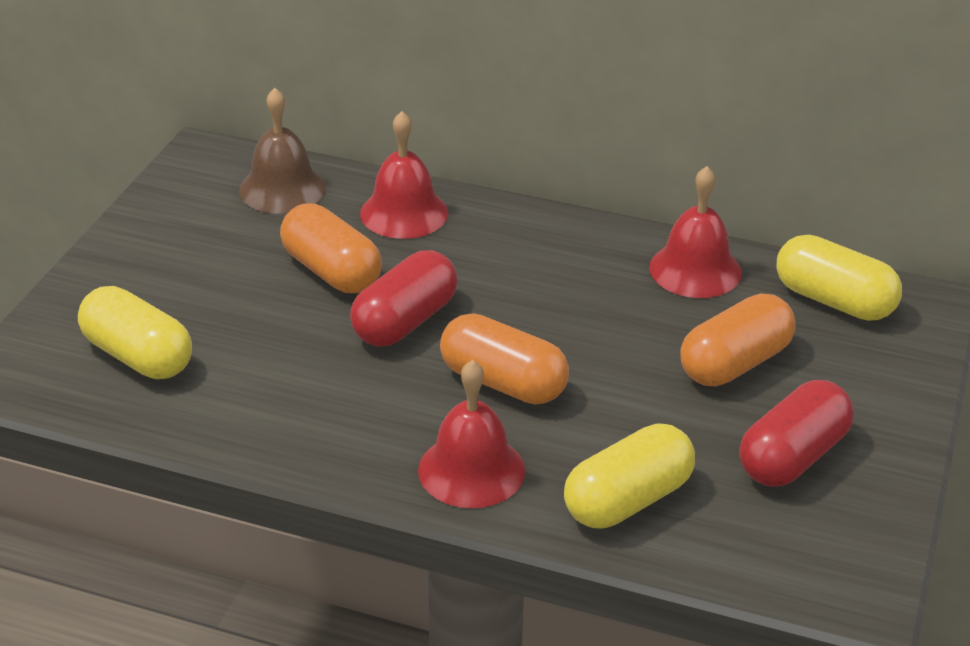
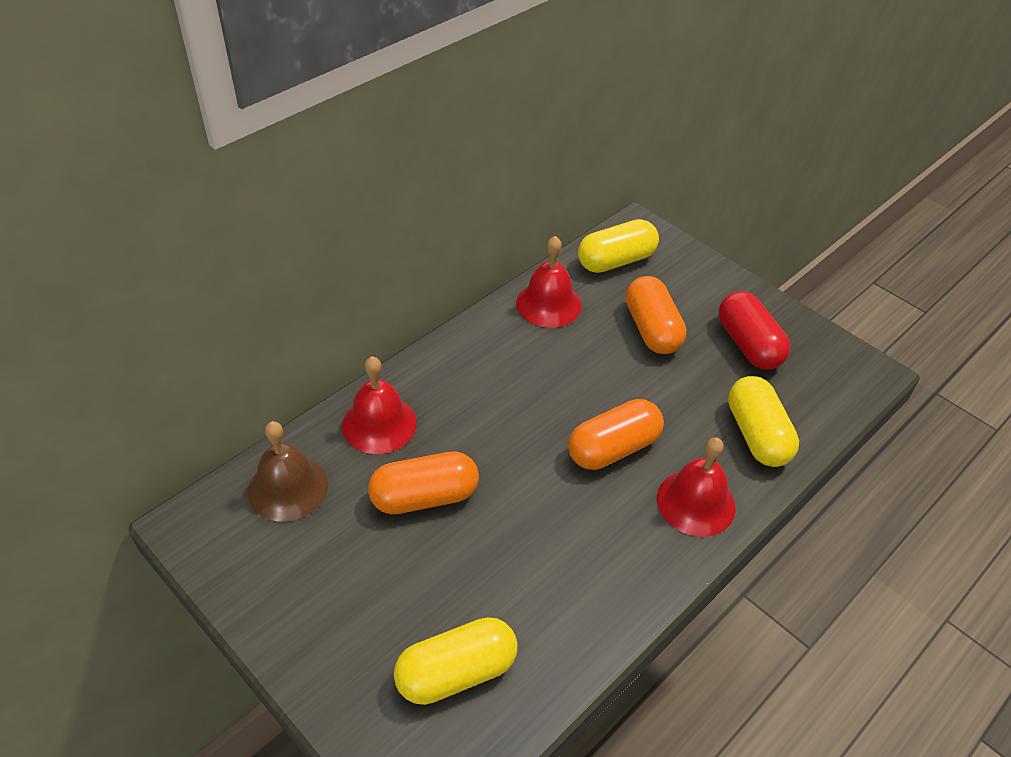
camera: 65 degrees left, 10 degrees up
red capsule [350,250,458,347] -> none

